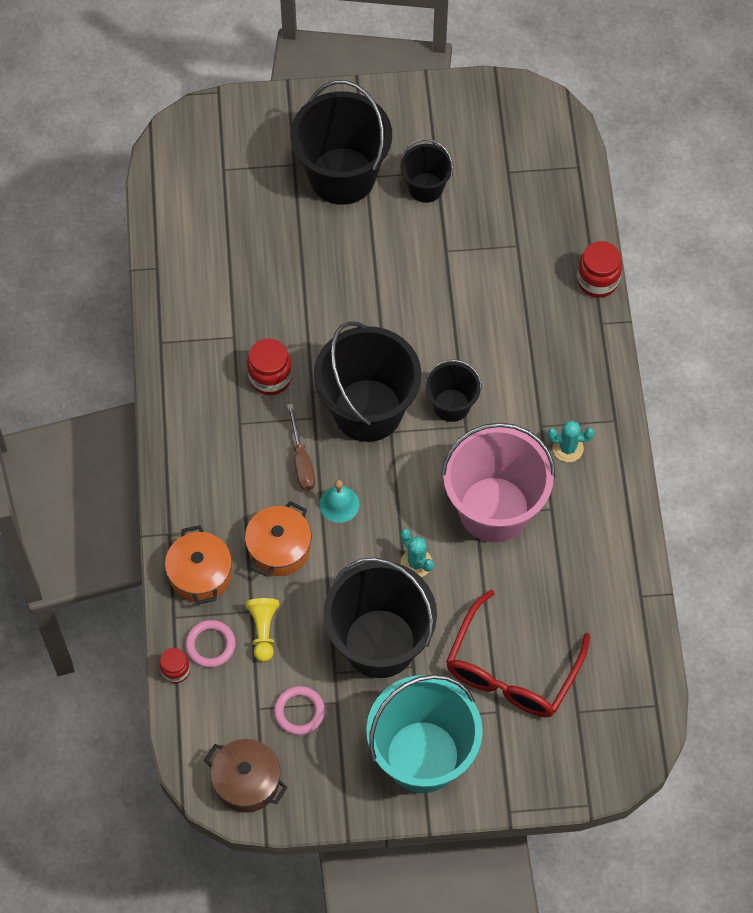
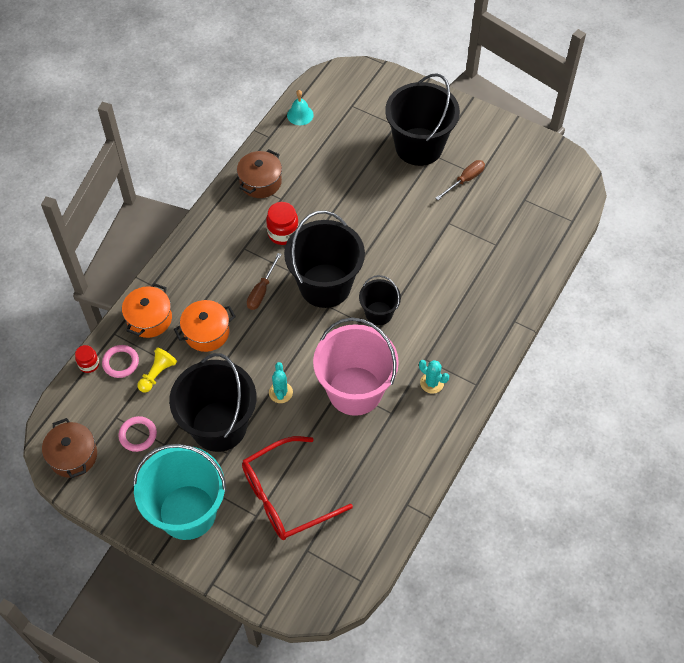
camera: 35 degrees right, 5 degrees down
turquoise bell [319,480,359,523] -> turquoise bell moved to [287,90,314,125]
black bucket [400,139,453,203] -> brown screwdriver [436,160,485,200]
red jar [577,241,622,298] -> none
none -> brown pot [237,149,282,198]

